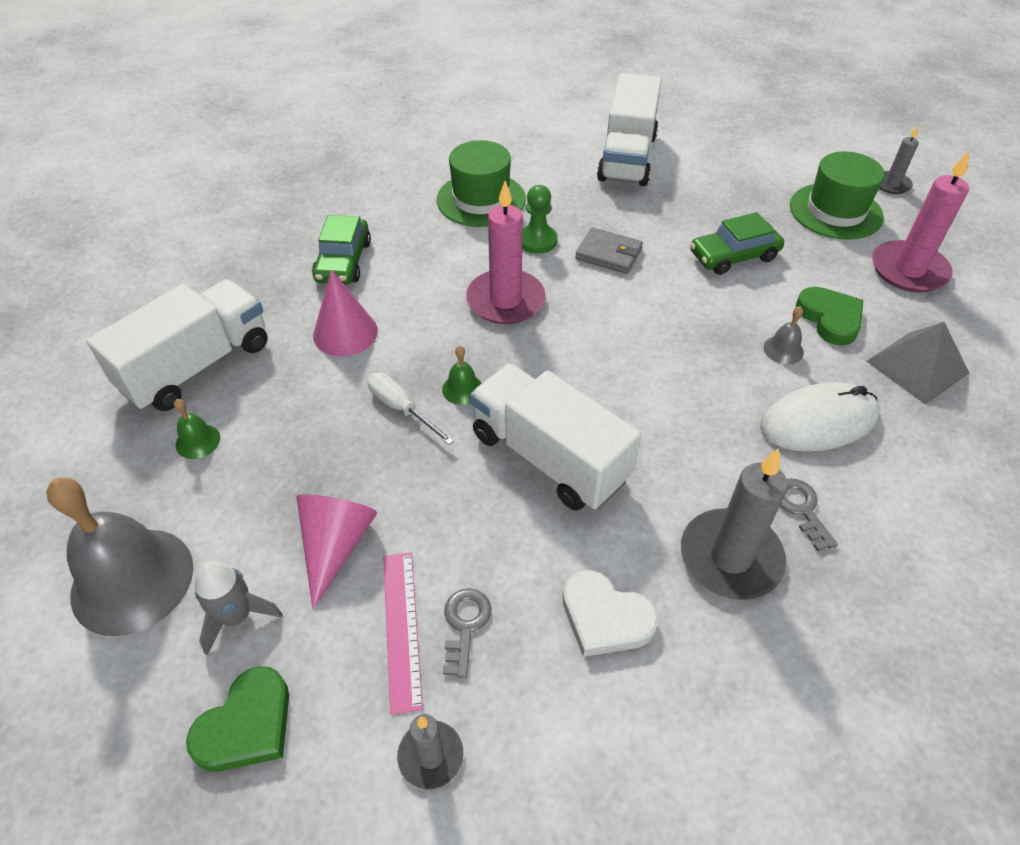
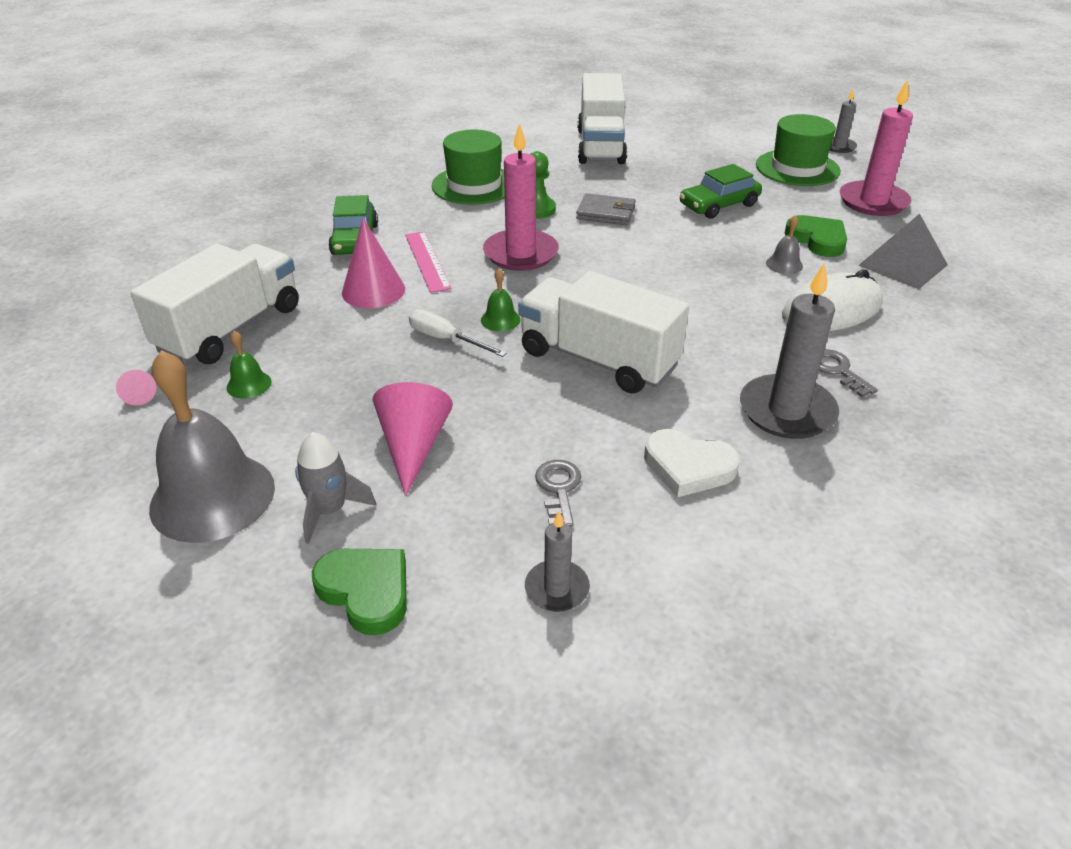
camera: 10 degrees left, 10 degrees down
green heart [186,666,289,772] -> green heart turned 75 degrees counterclockwise [312,549,407,635]
pink ruler [383,552,423,715] -> pink ruler moved to [405,231,452,293]
none -> pink cone [116,370,156,405]

